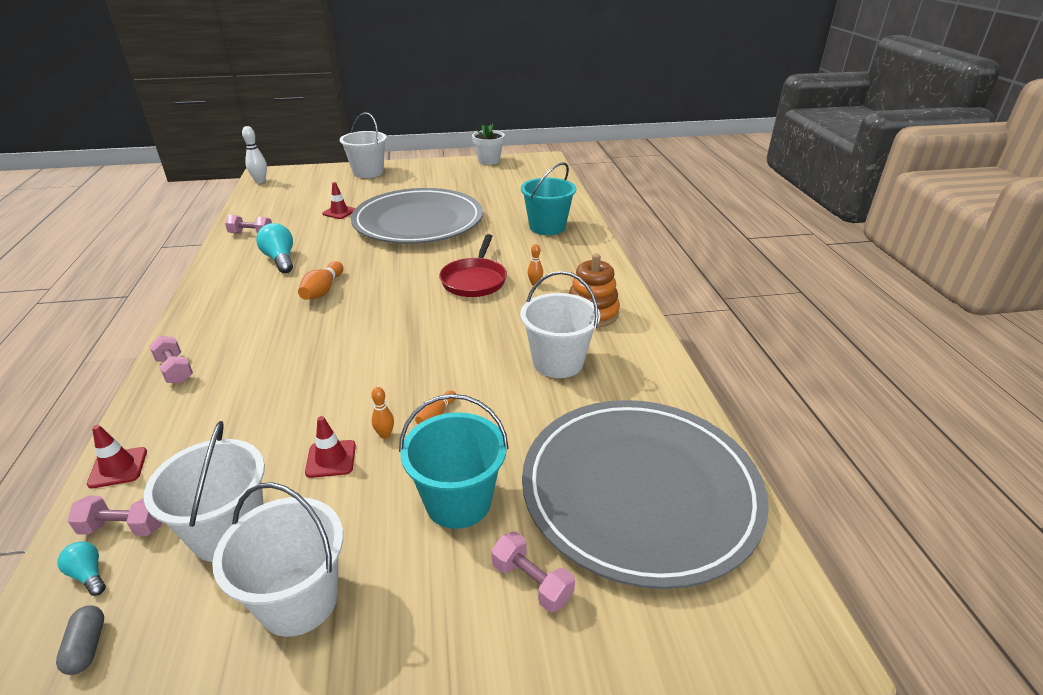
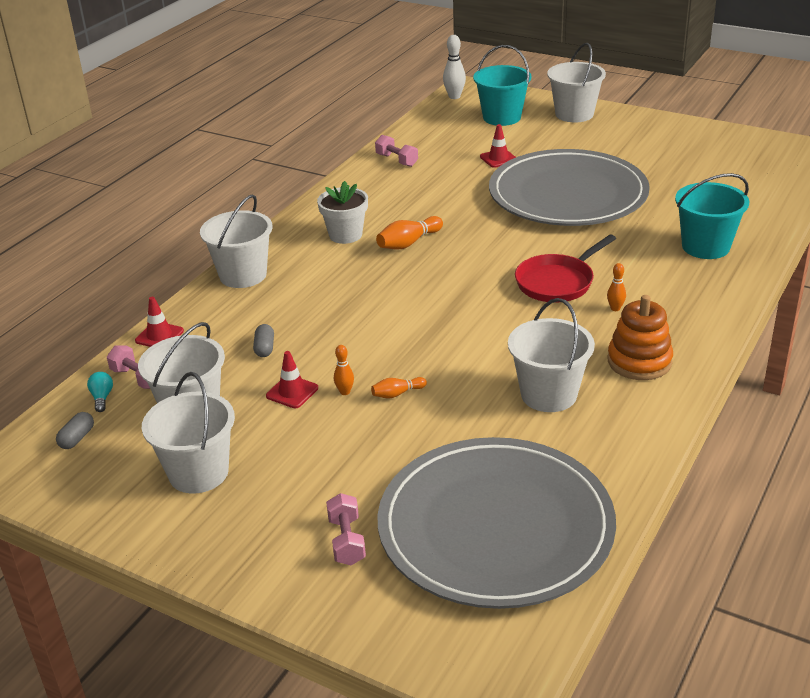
camera: 40 degrees right, 0 degrees up
pink dumbbell [149,336,193,383] -> white bucket [200,194,273,288]
turquoise light bulb [256,223,293,273] -> none
turquoise bucket [399,394,509,529] -> turquoise bucket moved to [473,45,531,126]
white flower pot [472,124,505,165] -> white flower pot moved to [317,181,368,244]
none -> grey capsule [253,324,274,357]

